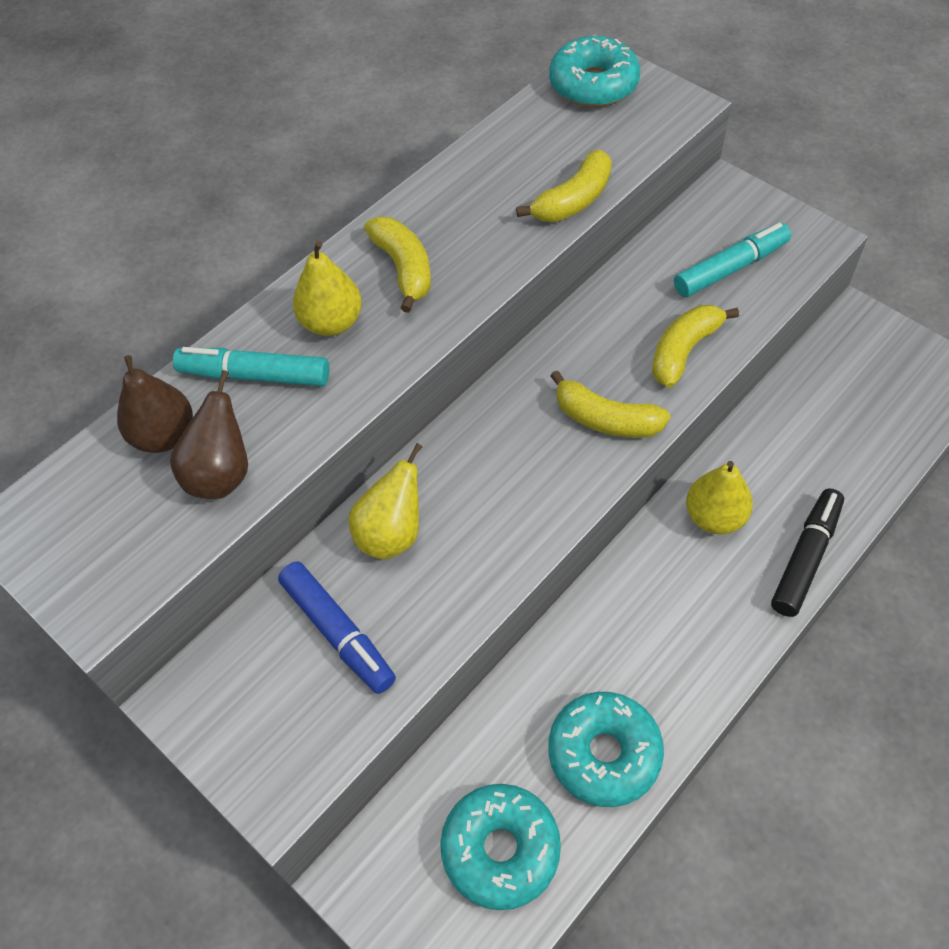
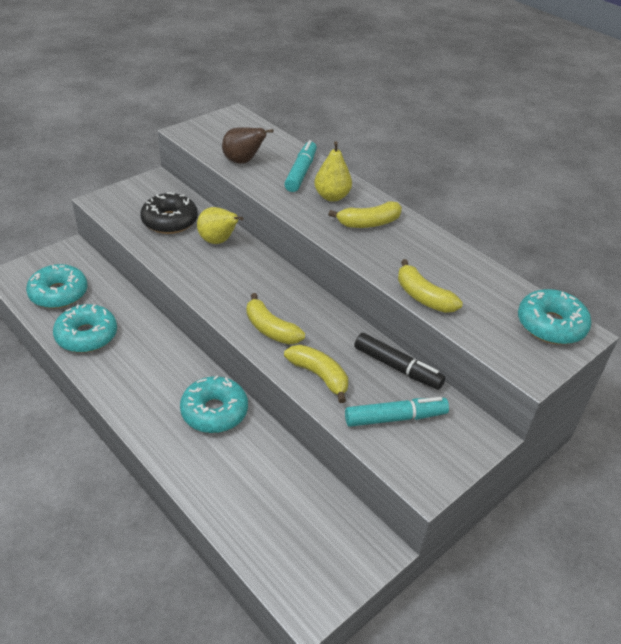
camera: 90 degrees right, 15 degrees down
brown pear [117,355,193,453] -> none
blue marker [278,561,396,694] -> black donut [140,192,198,234]
yellow banana [550,370,670,438] -> yellow banana turned 75 degrees counterclockwise [247,293,305,345]
turquoise marker [674,223,791,297] -> turquoise marker turned 75 degrees counterclockwise [345,397,449,427]
yellow pear [686,461,753,534] -> turquoise donut [180,376,248,433]
black marker [771,489,844,617] -> black marker moved to [354,333,446,390]

